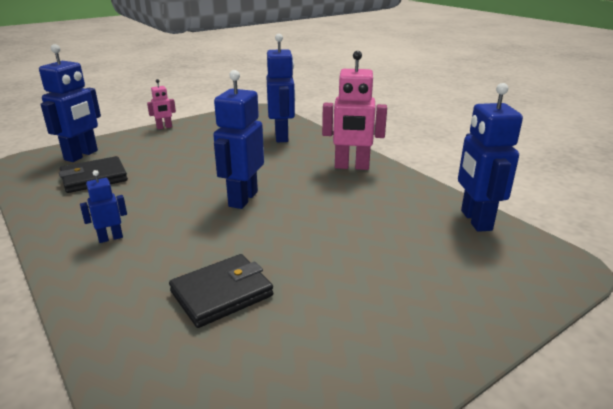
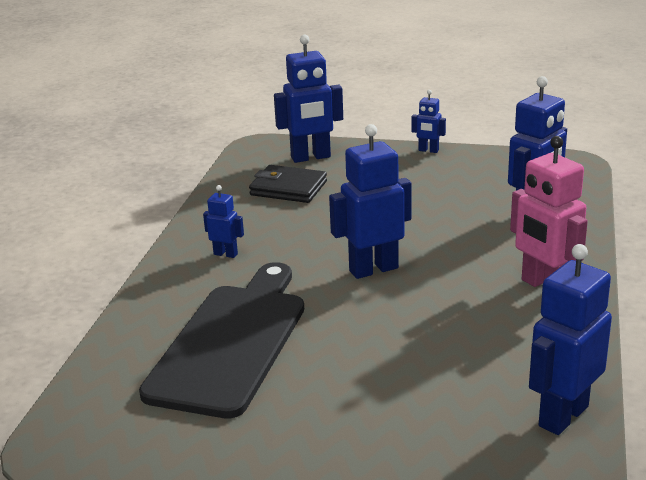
camera: 50 degrees right, 0 degrees up
pink robot [147,79,176,129] -> blue robot [411,90,446,153]
black wallet [169,254,273,328] -> black cutting board [139,262,304,419]

